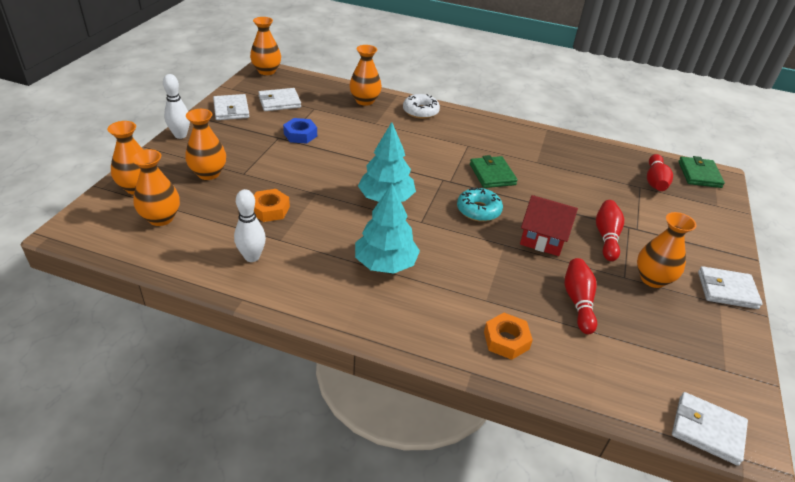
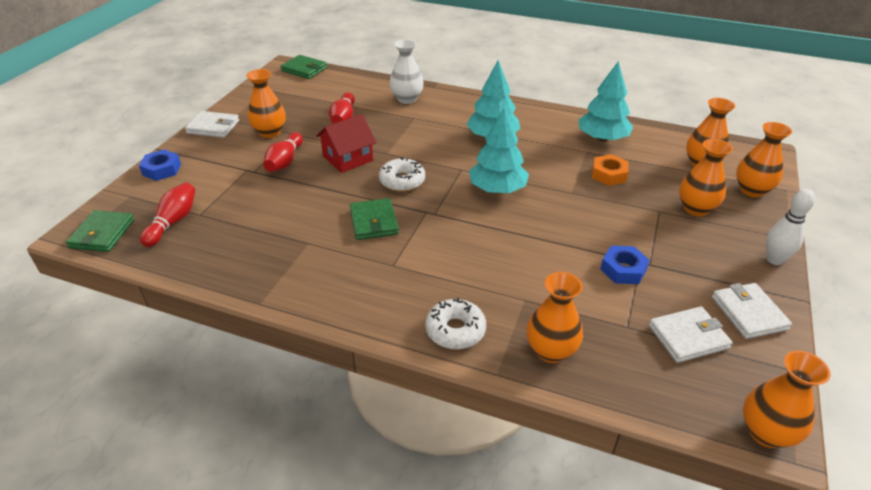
camera: 175 degrees left, 0 degrees up
white bowling pin [234,189,266,262] -> turquoise tree [578,61,633,142]
turquoise donut [457,187,503,222] -> white donut [379,158,425,192]
orange nut [484,313,533,360] -> white vase [389,39,424,104]
red house [520,195,578,256] -> red house turned 60 degrees counterclockwise [316,114,376,173]
white wallet [672,392,748,466] -> green wallet [281,55,327,79]
none -> blue nut [139,149,181,181]

